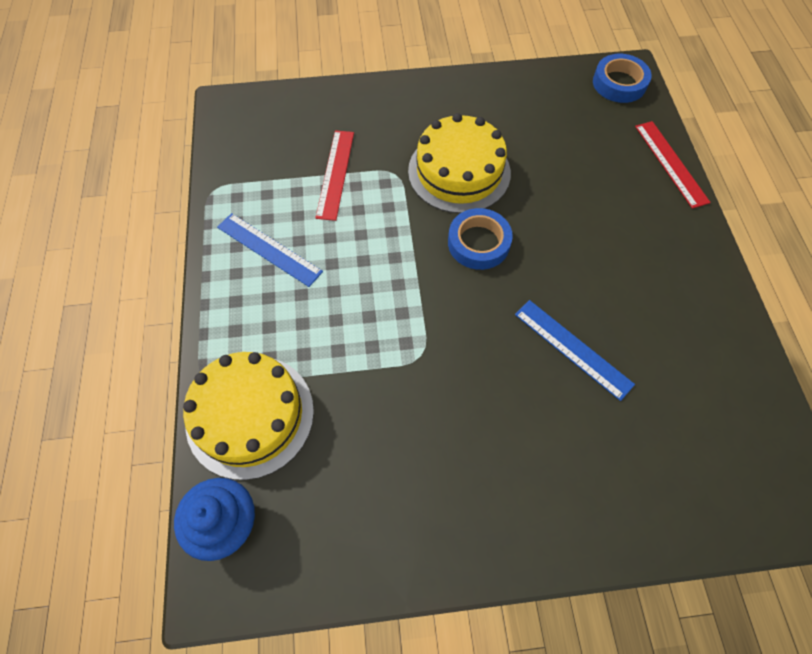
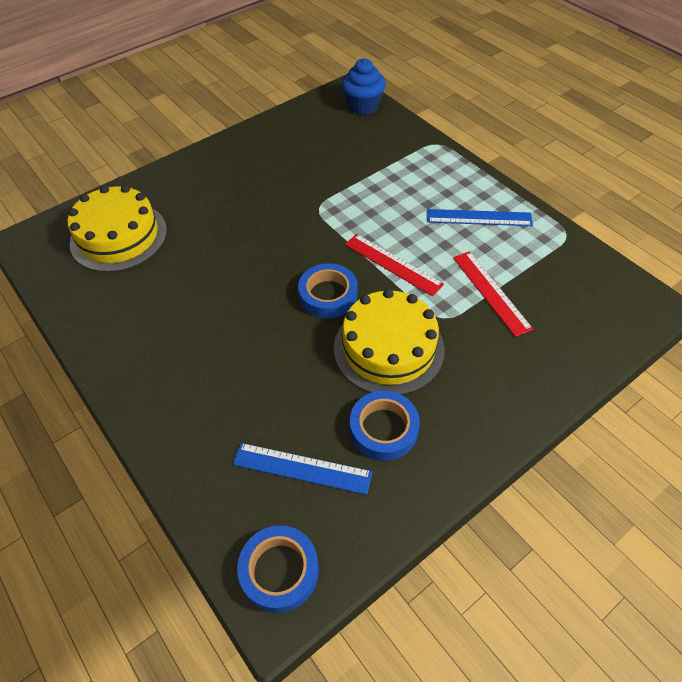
camera: 150 degrees right, 10 degrees down
yellow cake [183,352,314,480] -> yellow cake moved to [67,185,167,272]
blue ruler [515,300,635,401] -> blue ruler moved to [233,443,372,495]
red ruler [635,121,711,209] -> red ruler moved to [345,234,444,296]
none -> blue tape [350,391,420,461]

